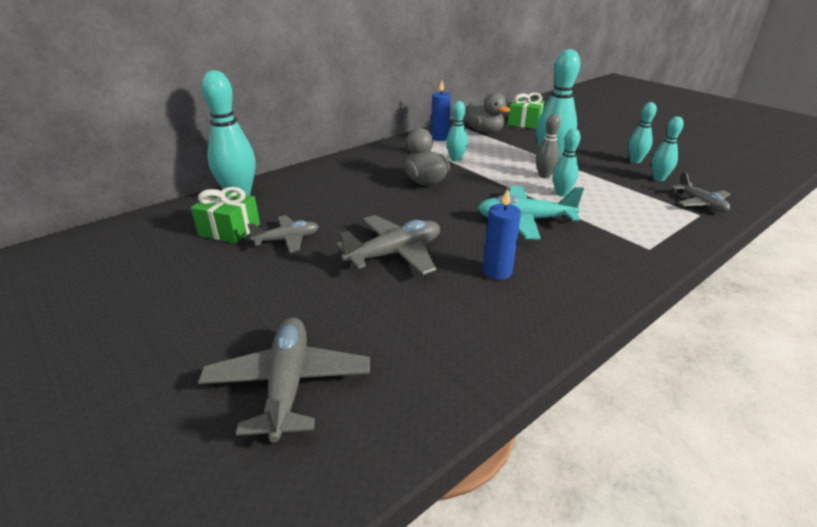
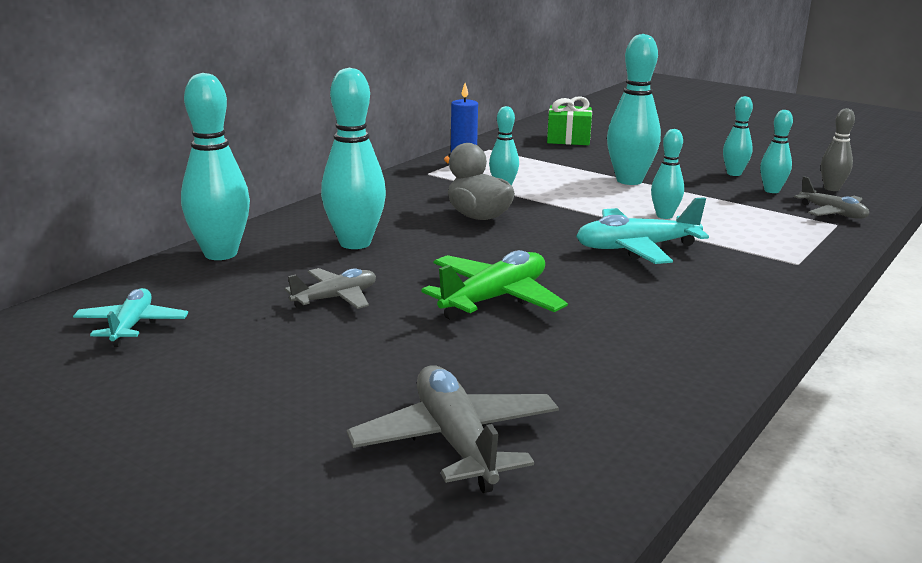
camera: 15 degrees left, 10 degrees down
green gift [191,187,260,243] -> none
grey plane [336,215,440,275] -> green plane [421,250,568,320]
grey duck [466,92,510,133] -> none
blue candle [483,189,521,280] -> none
grey bowling pin [536,114,561,178] -> grey bowling pin moved to [821,108,855,191]
none -> turquoise plane [73,288,188,347]
none -> turquoise bowling pin [321,68,386,249]

